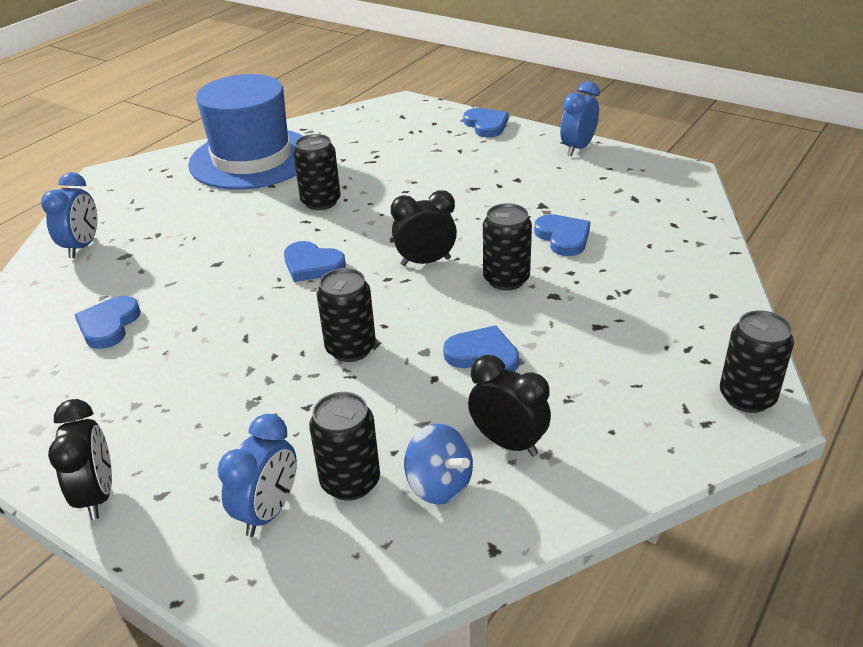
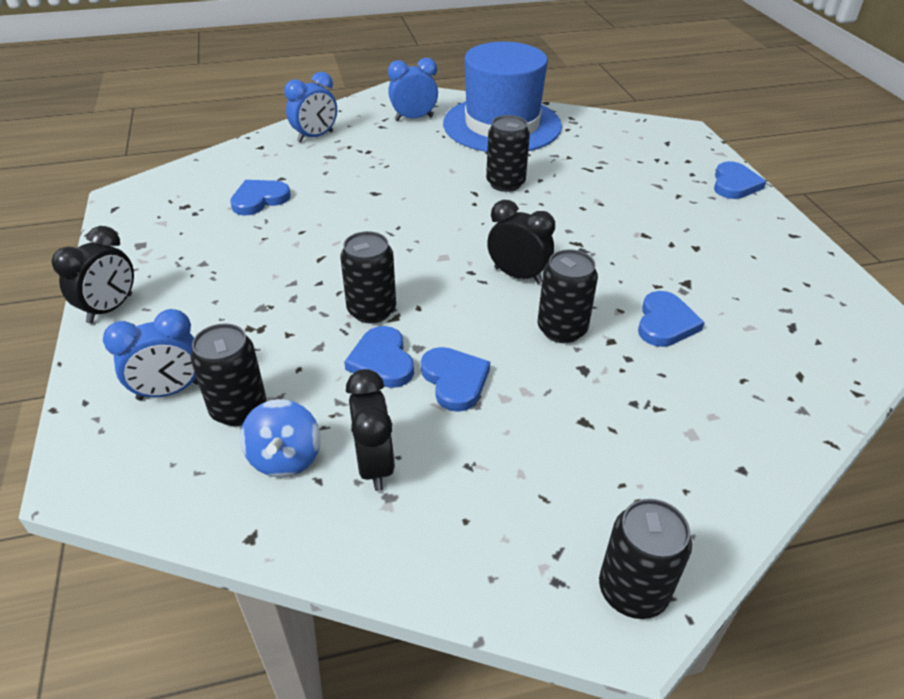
camera: 40 degrees right, 5 degrees up
blue heart [284,241,346,282] -> blue heart moved to [344,326,414,388]
blue clock [560,81,600,156] -> blue clock moved to [388,58,438,121]

